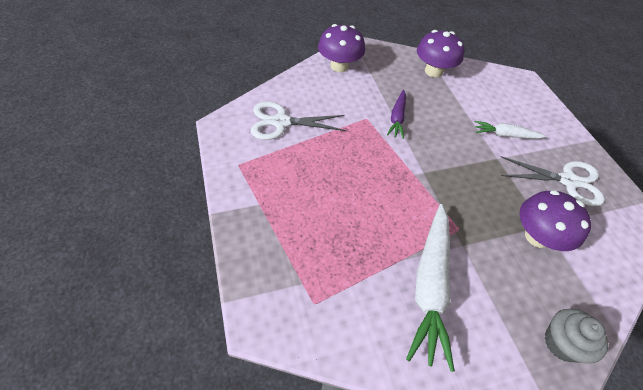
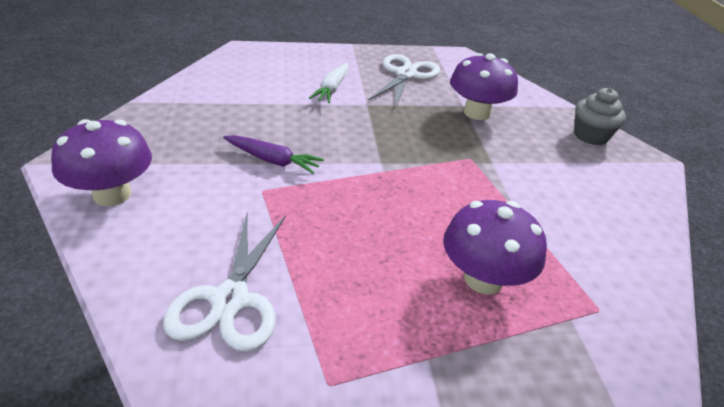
camera: 80 degrees left, 15 degrees down
white carrot [406,204,455,372] -> none
purple mushroom [417,30,464,77] -> purple mushroom moved to [443,200,547,295]

